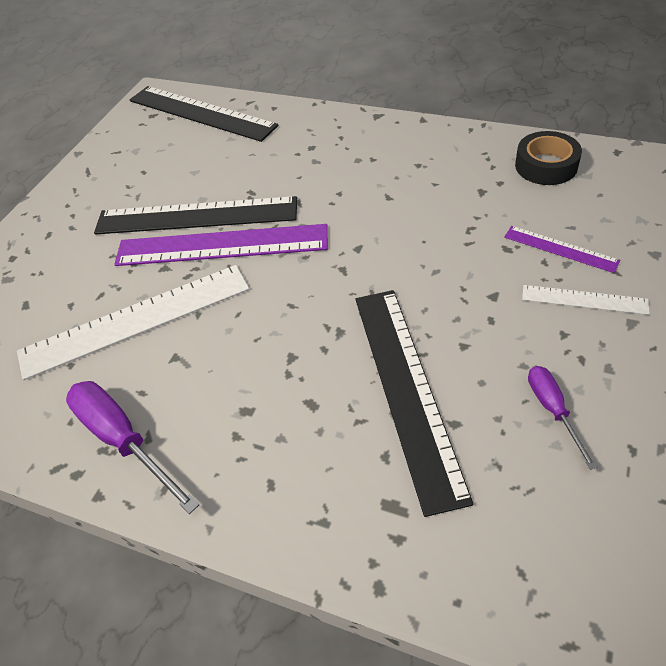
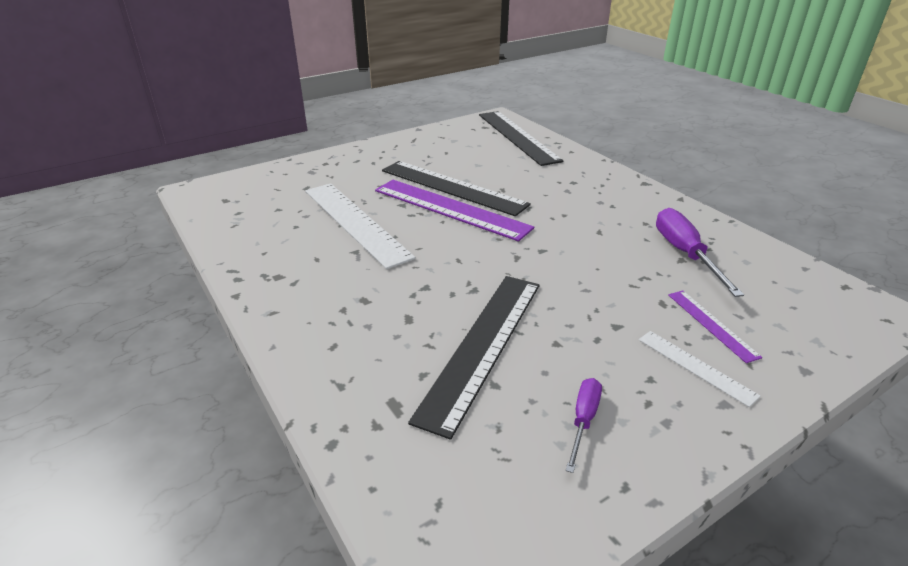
camera: 30 degrees right, 15 degrees down
white ruler [17,265,249,380] -> white ruler turned 45 degrees clockwise [305,183,416,269]
purple screwdriver [66,381,199,514] -> purple screwdriver moved to [656,208,744,297]
black tape [515,131,582,185] -> none

